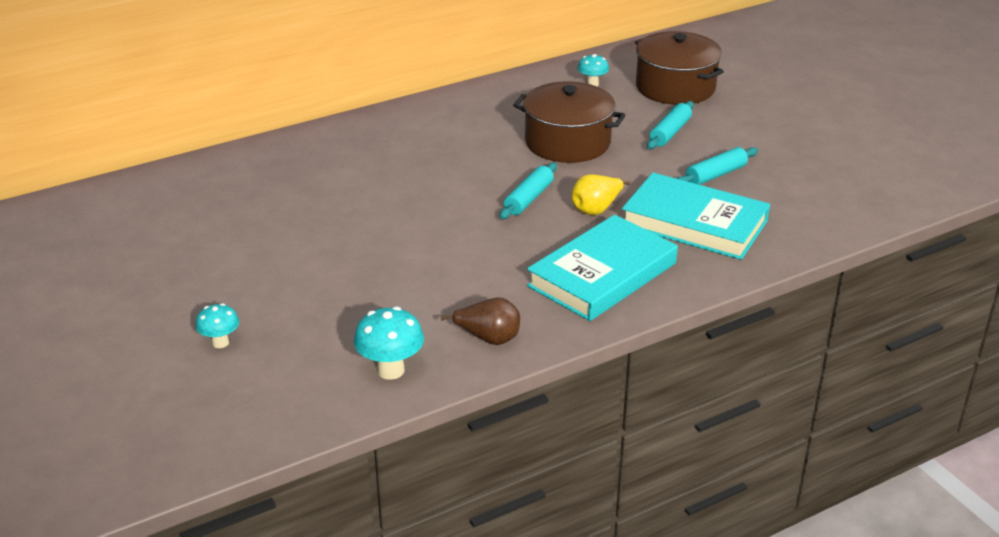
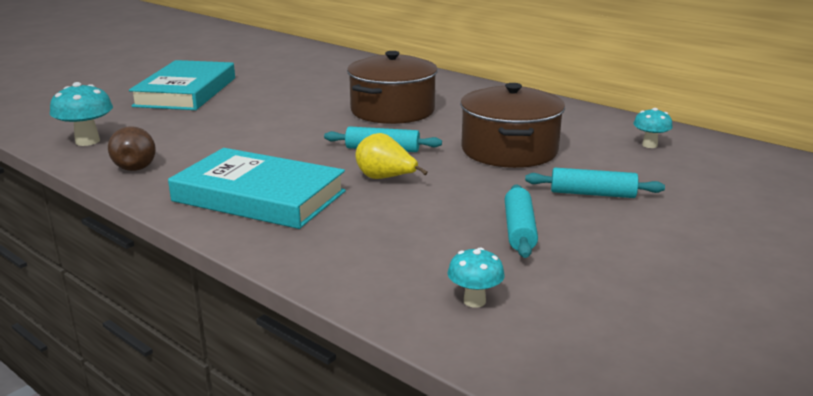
camera: 70 degrees right, 10 degrees down
turquoise mushroom [196,303,239,348] -> turquoise mushroom moved to [447,247,505,308]
turquoise book [622,173,770,260] -> turquoise book moved to [129,60,235,110]
brown pot [635,31,724,105] -> brown pot moved to [347,51,438,124]
turquoise rolling pin [677,147,758,185] -> turquoise rolling pin turned 60 degrees clockwise [505,184,538,258]

